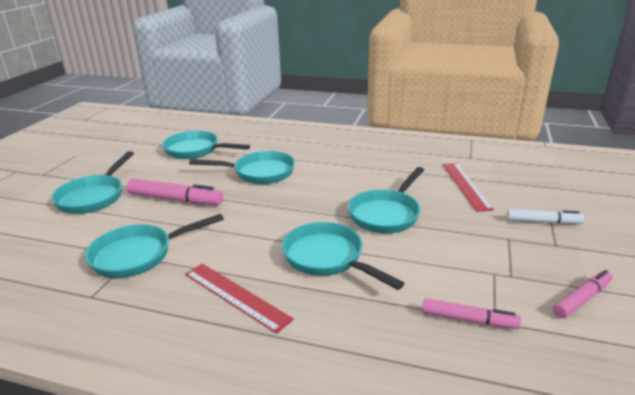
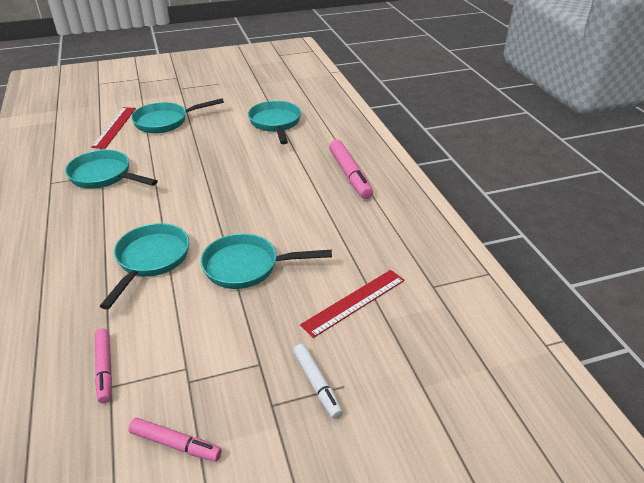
camera: 55 degrees right, 10 degrees up
pink marker [127,178,223,205] -> pink marker moved to [329,140,373,199]
red ruler [185,264,294,333] -> red ruler moved to [91,107,136,149]
turquoise pan [189,151,295,184] -> none

